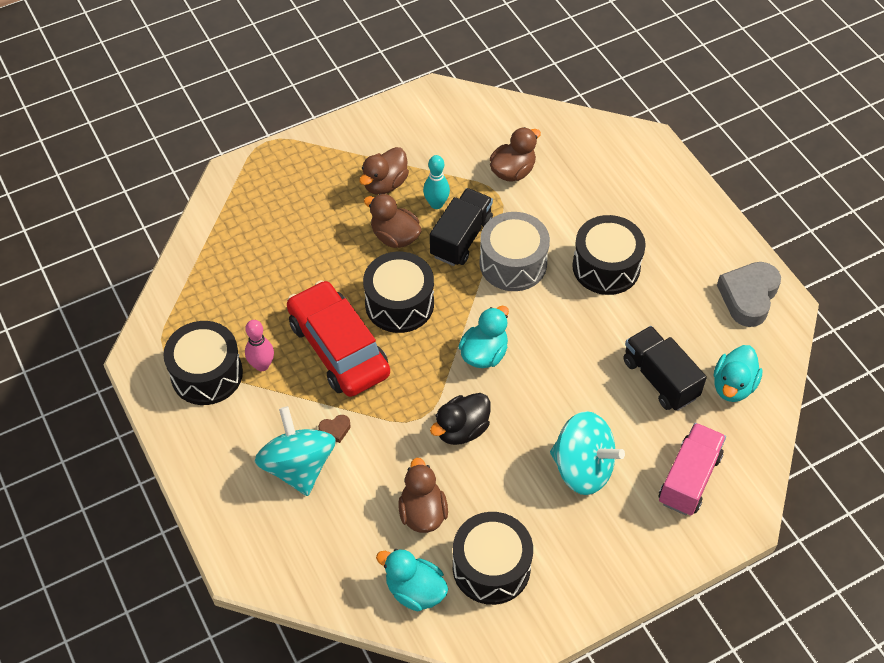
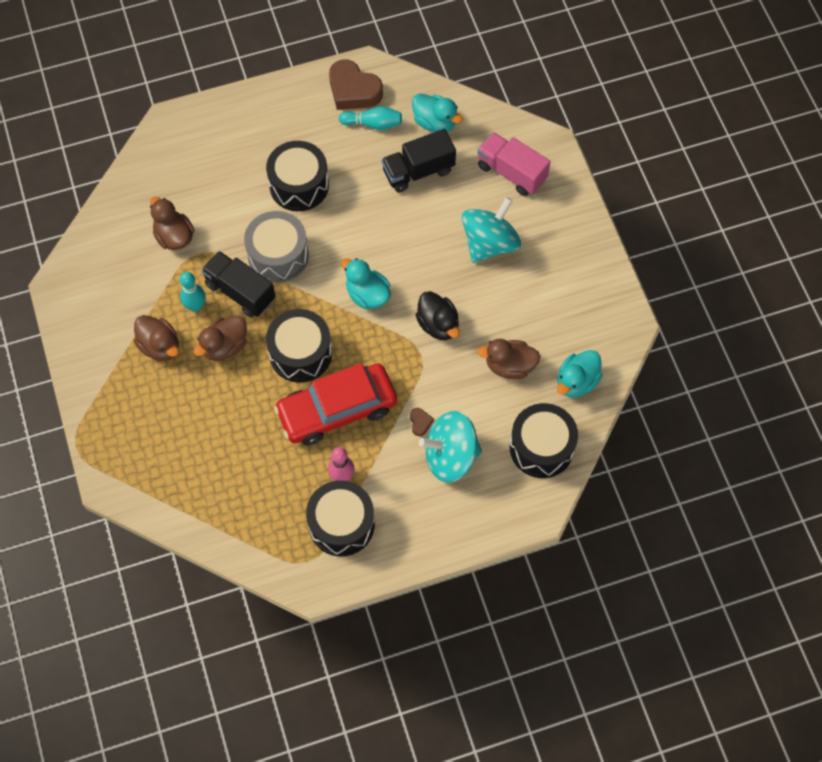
camera: 80 degrees left, 10 degrees up
black drum [453,512,533,605] -> black drum moved to [510,403,578,478]
grey heart [717,262,781,327] -> brown heart [329,60,383,110]
none -> turquoise bowling pin [339,106,402,130]

